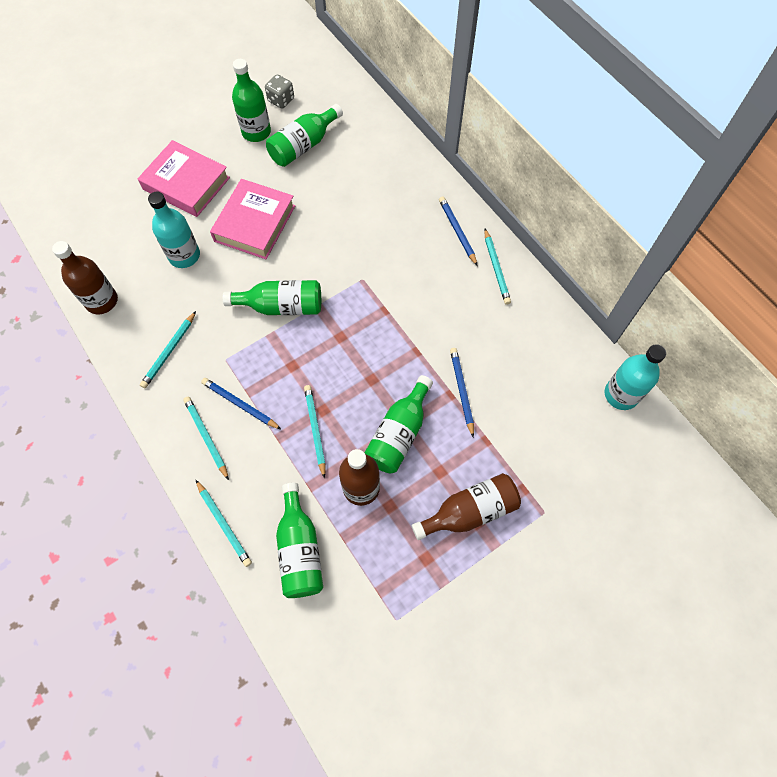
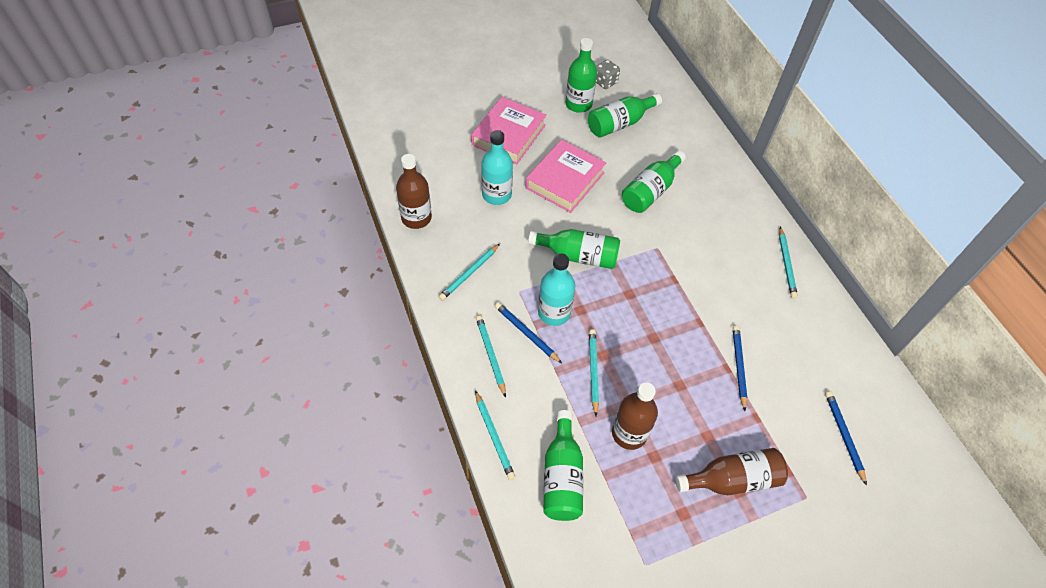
camera: 10 degrees right, 10 degrees down
pink book [138,140,230,217] -> pink book turned 75 degrees clockwise [471,97,547,164]
green bottle [364,375,433,474] -> green bottle moved to [622,151,686,213]
blue pencil [439,196,478,266] -> blue pencil moved to [825,391,867,486]
turquoise bottle [605,344,666,410] -> turquoise bottle moved to [538,253,575,326]

